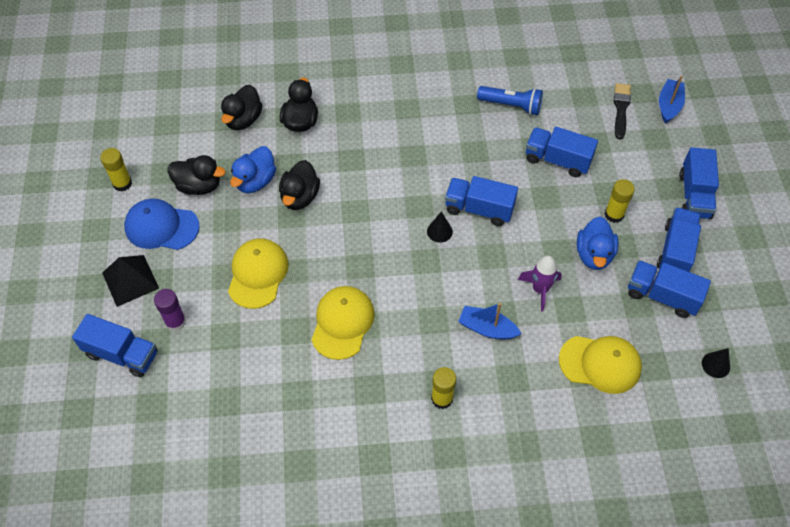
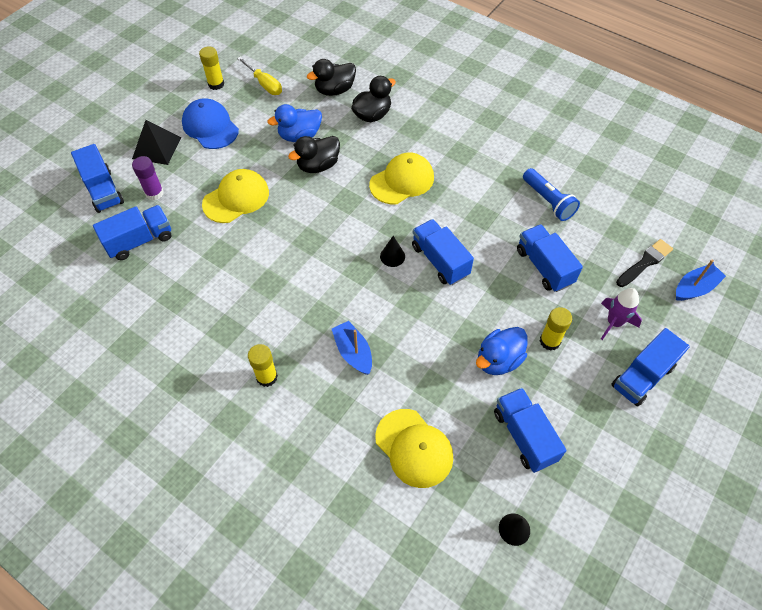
camera: 40 degrees right, 0 degrees up
black duck [168,155,225,195] -> none
yellow cap [311,286,375,360] -> yellow cap moved to [369,153,434,204]
purple rocket [518,255,562,312] -> purple rocket moved to [601,288,642,340]
blue truck [657,207,701,272] -> blue truck moved to [93,205,171,260]
none -> yellow screwdriver [237,57,282,95]

